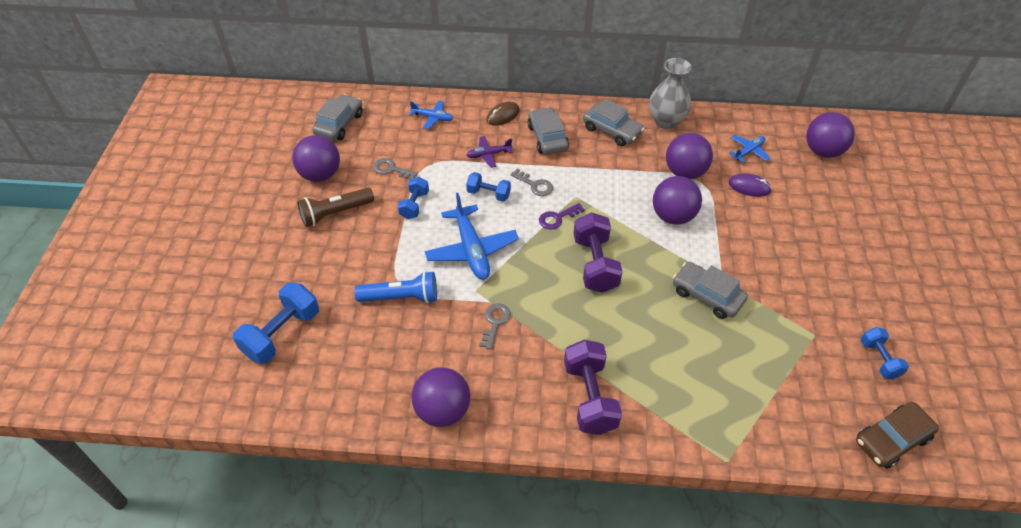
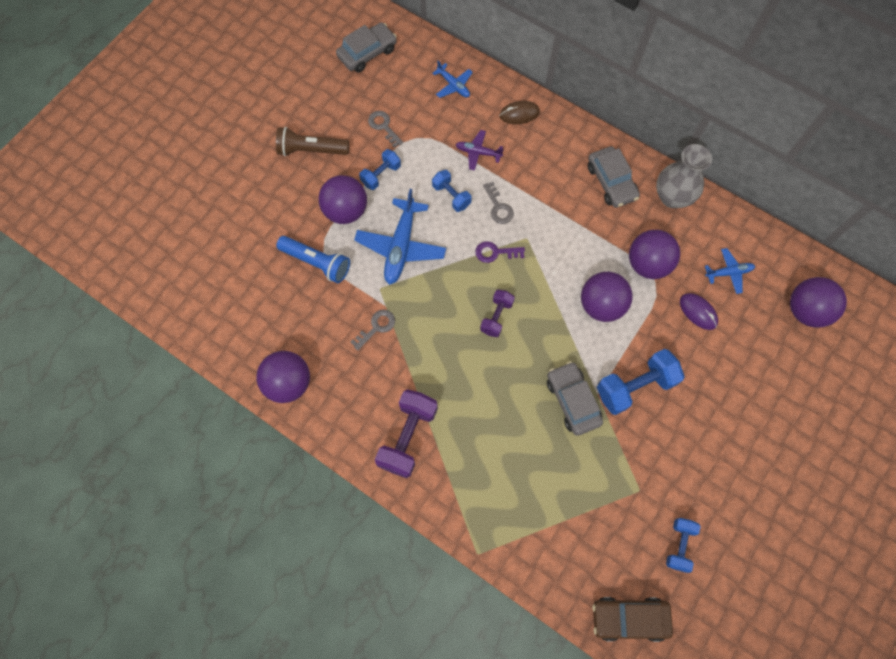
camera: 30 degrees right, 20 degrees up
blue dumbbell [233,282,319,364] -> blue dumbbell moved to [597,349,685,415]
purple ball [292,135,340,182] -> purple ball moved to [319,175,367,224]
grey car [527,107,569,155] -> none
purple dumbbell [574,212,623,293] -> purple dumbbell [480,290,515,337], size x0.59

